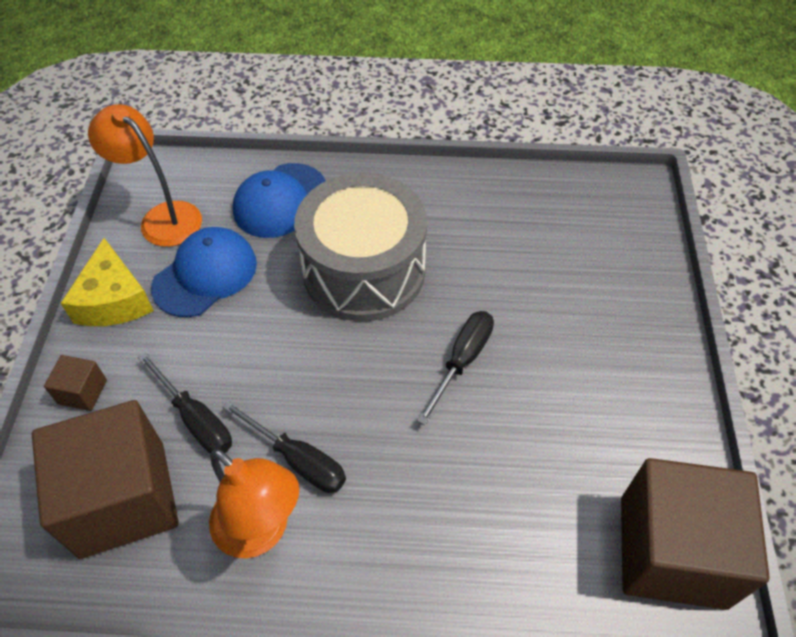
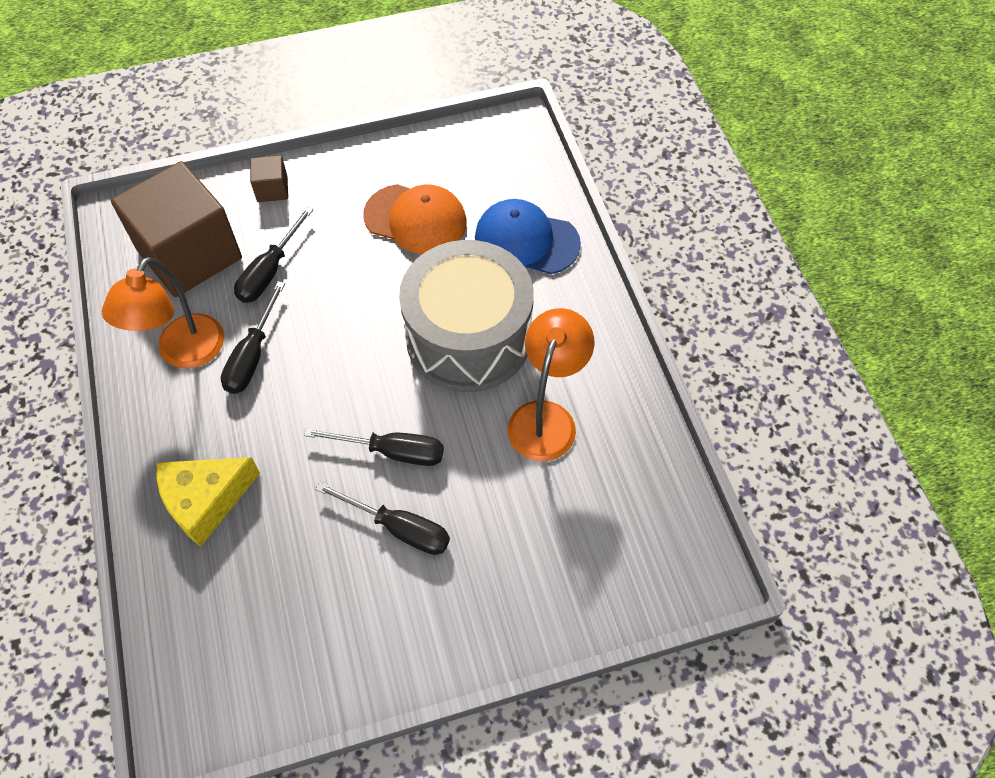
camera: 70 degrees right, 5 degrees up
yellow cheese [61,238,154,326] -> yellow cheese moved to [157,457,260,547]
orange lamp [88,104,202,247] -> orange lamp moved to [507,308,594,461]
blue cap [151,227,257,317] -> orange cap [363,184,467,254]
brown cube [621,458,770,610] -> none
none -> black screwdriver [315,482,450,555]

